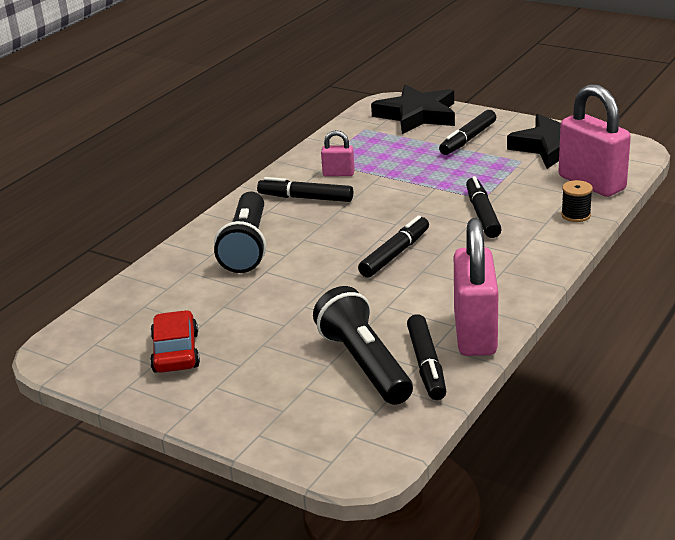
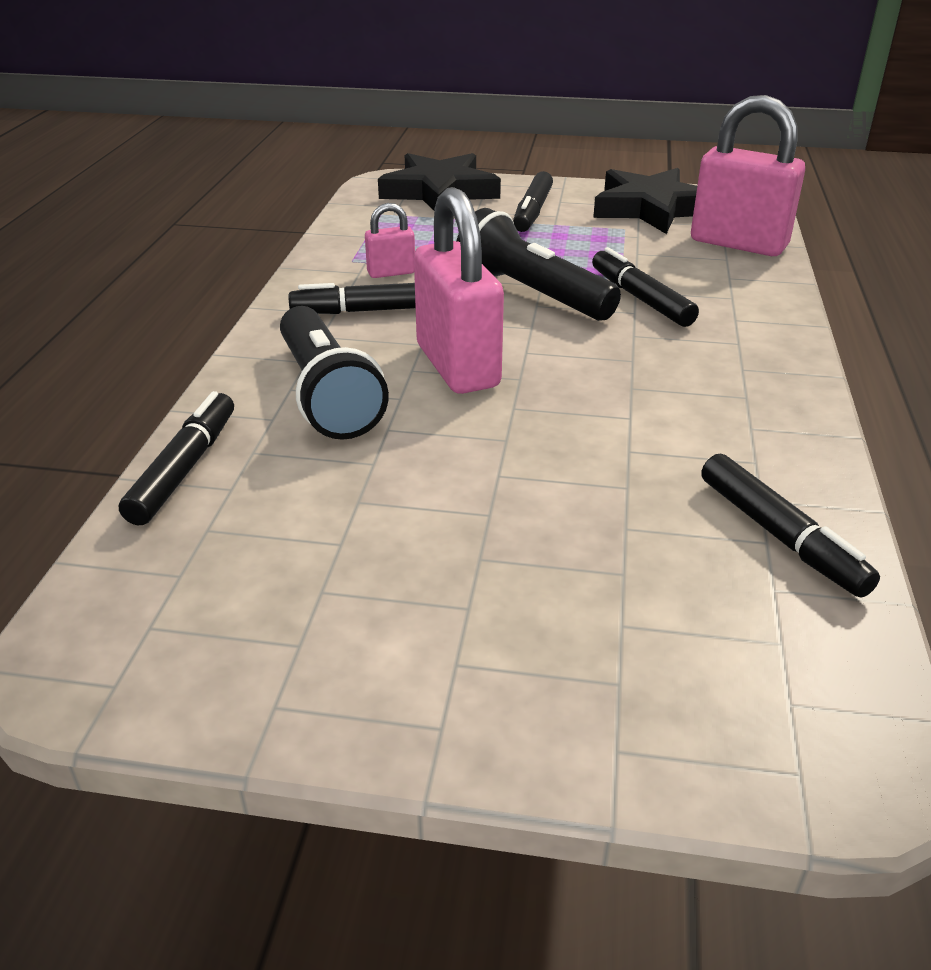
camera: 25 degrees left, 5 degrees up
red car [150,310,200,373] -> none
black flashlight [313,286,413,405] -> black flashlight moved to [457,208,621,321]
black marker [358,216,429,278] -> black marker moved to [119,391,234,525]
pink padlock [454,218,498,356] -> pink padlock moved to [414,187,504,394]
black spool [561,180,593,222] -> none

